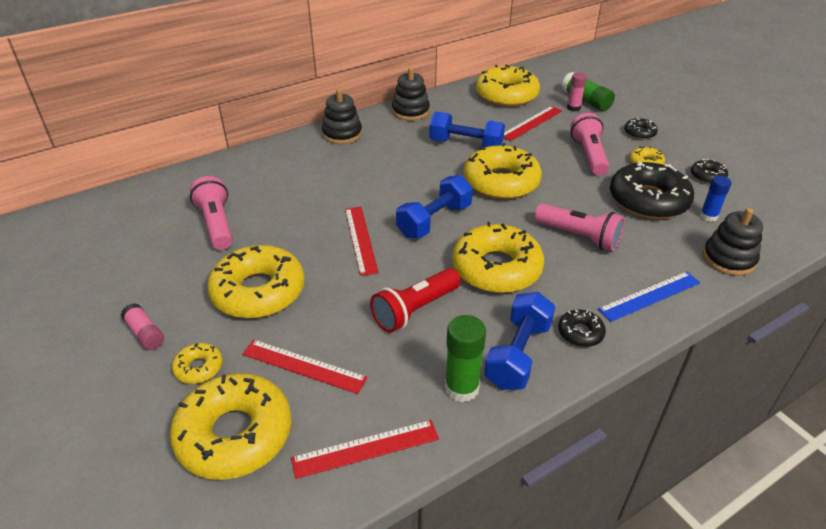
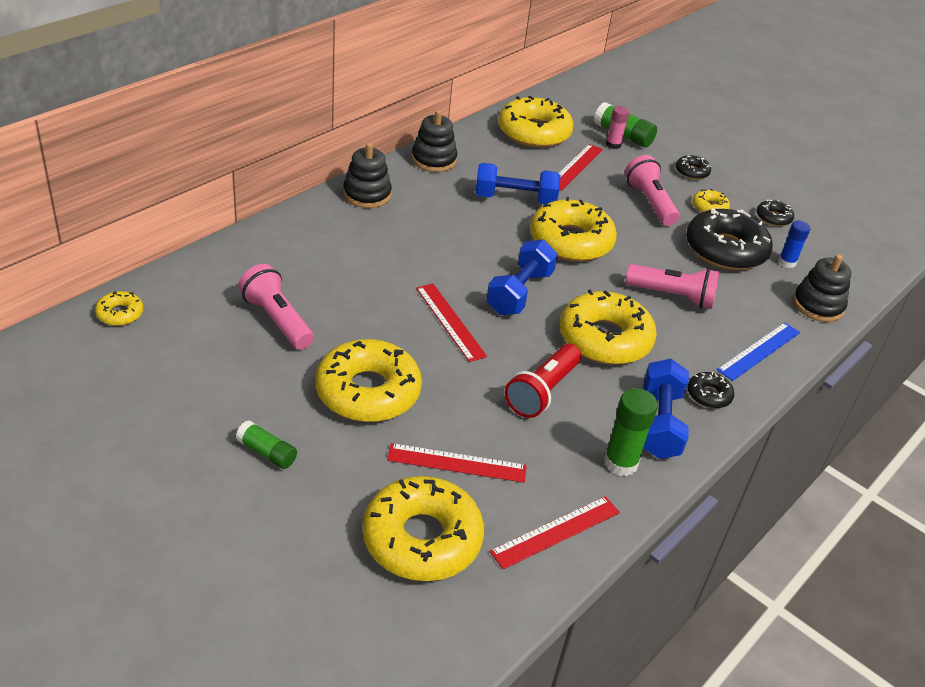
camera: 20 degrees left, 0 degrees up
pink glue stick [121,303,164,350] -> green glue stick [236,420,297,469]
yellow donut [172,343,223,384] -> yellow donut moved to [95,291,144,326]

